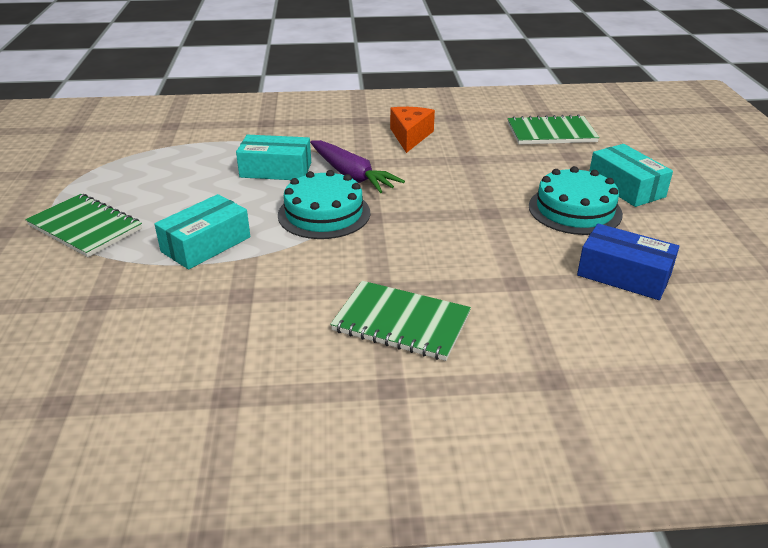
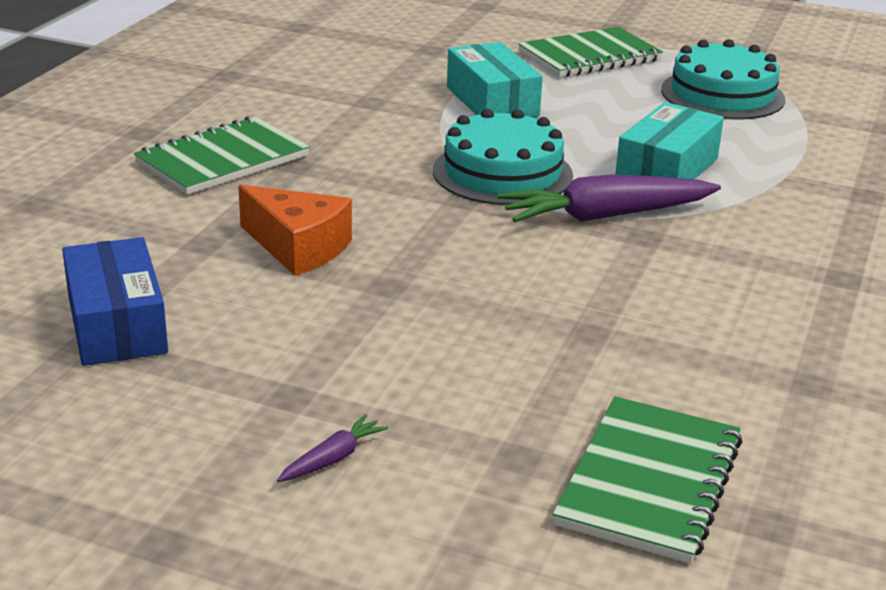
camera: 115 degrees right, 5 degrees down
orange cheese [390,107,435,153] -> orange cheese moved to [238,185,352,276]
turquoise cake [529,166,623,235] -> turquoise cake moved to [661,39,785,120]
blue box [577,224,679,300] -> blue box turned 75 degrees counterclockwise [62,237,168,366]
turquoise box [589,144,673,207] -> purple carrot [277,414,388,482]

